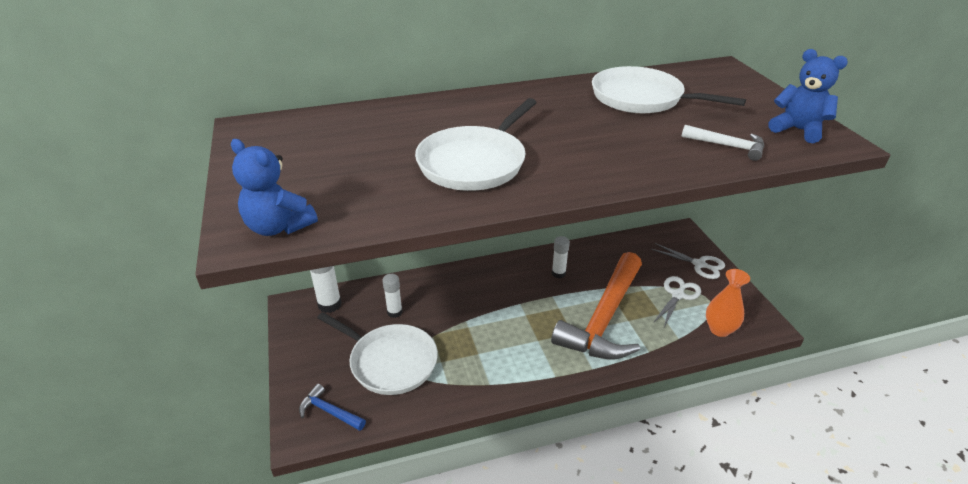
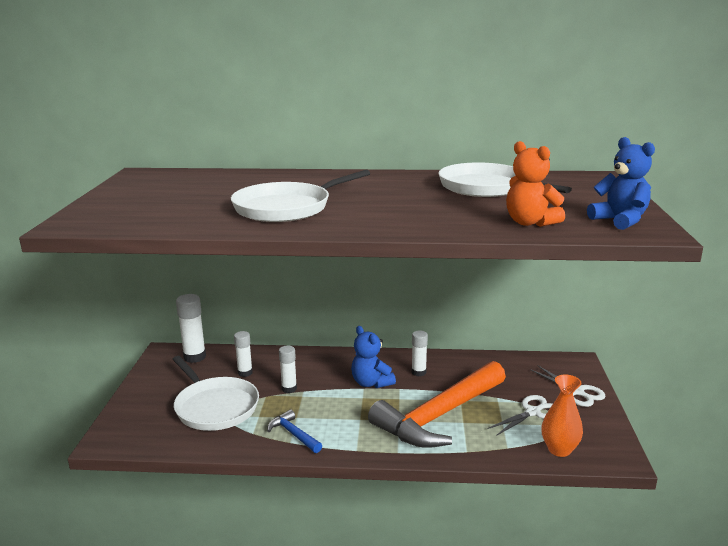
camera: 20 degrees right, 15 degrees down
blue teddy bear [231,139,318,236] -> blue teddy bear moved to [351,326,396,388]
blue hammer [299,384,366,431] -> blue hammer moved to [267,409,322,453]
white hammer [682,125,764,161] -> orange teddy bear [506,141,565,227]
none -> white glue stick [279,346,297,393]

